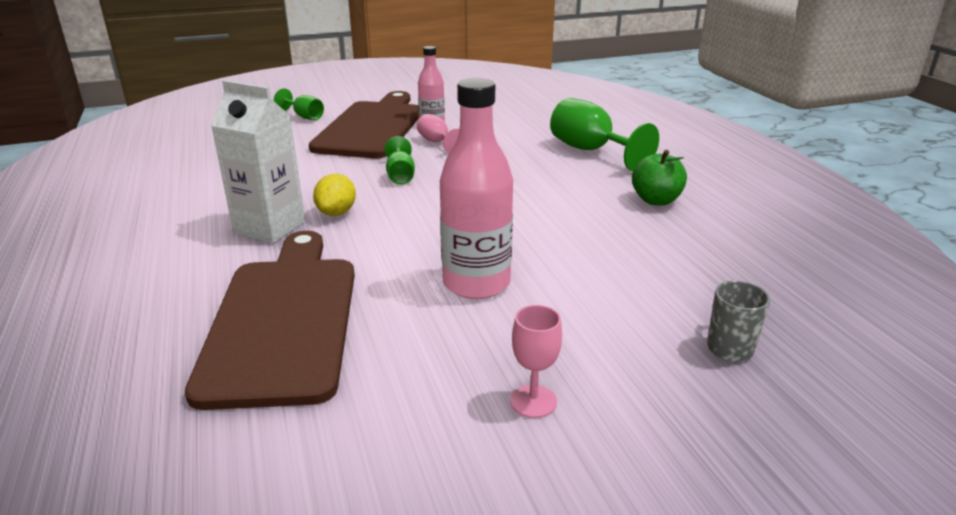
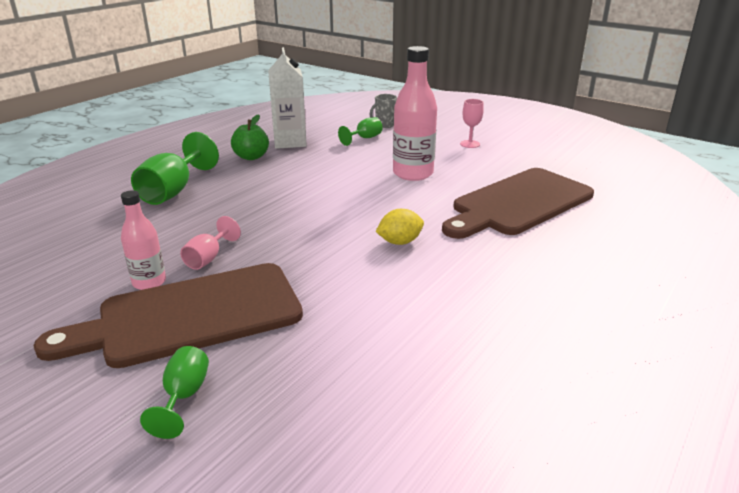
camera: 125 degrees left, 0 degrees up
white carton [211,80,305,243] -> white carton moved to [268,47,307,149]
green goblet [385,136,415,185] -> green goblet moved to [338,117,383,146]

